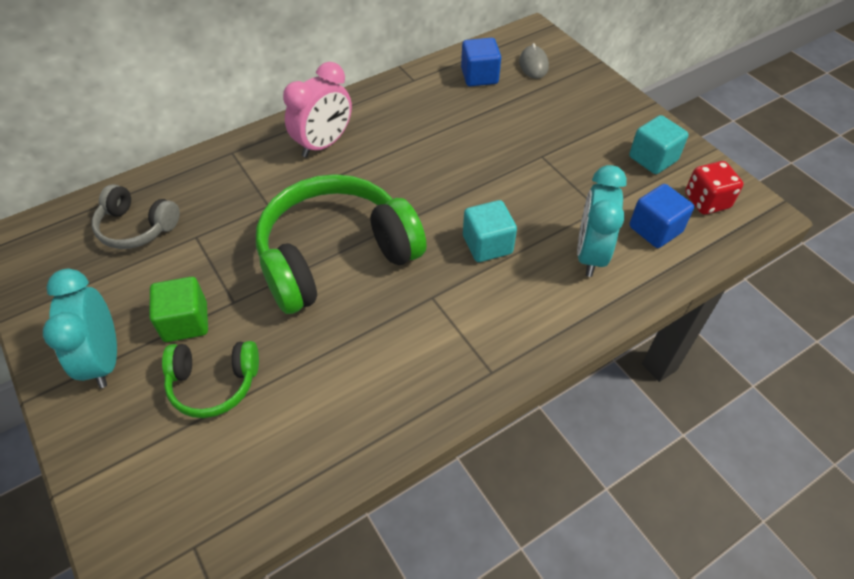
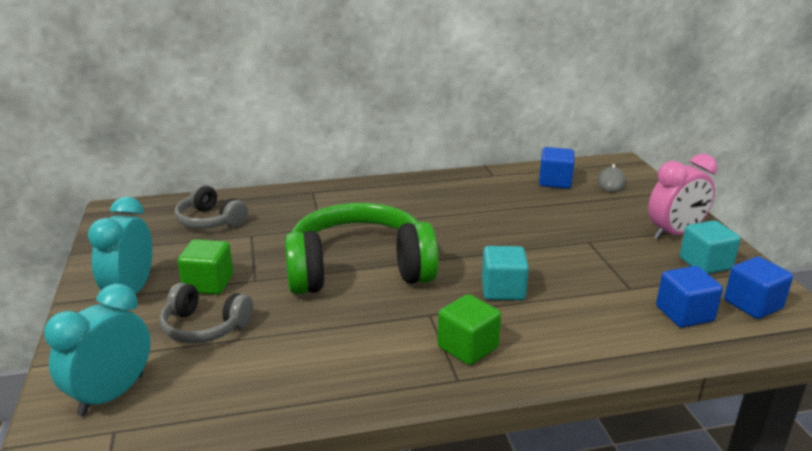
camera: 20 degrees right, 25 degrees down
green headphones [162,341,259,418] -> grey headphones [160,283,253,344]
pink clock [283,62,352,157] -> pink clock moved to [648,154,717,240]
turquoise clock [577,165,627,277] -> turquoise clock moved to [44,283,151,416]
red dice [685,161,743,215] -> blue cube [724,257,793,319]
none -> green cube [437,294,501,365]

